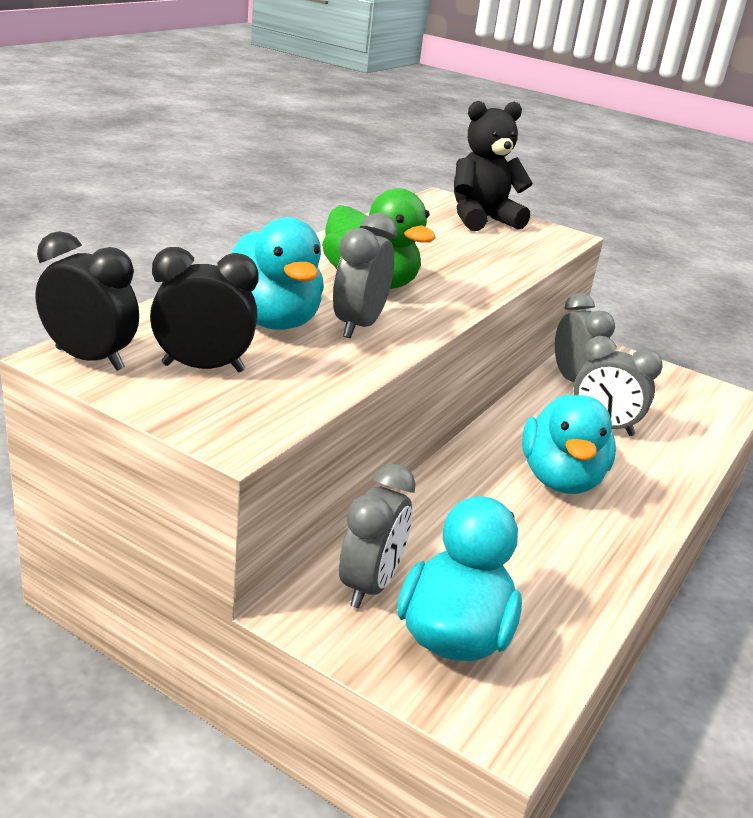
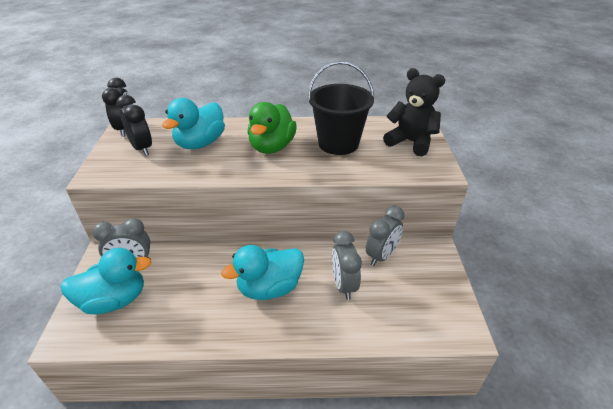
camera: 60 degrees right, 10 degrees up
grey clock [333,213,397,338] -> none
none -> black bucket [308,61,374,155]

